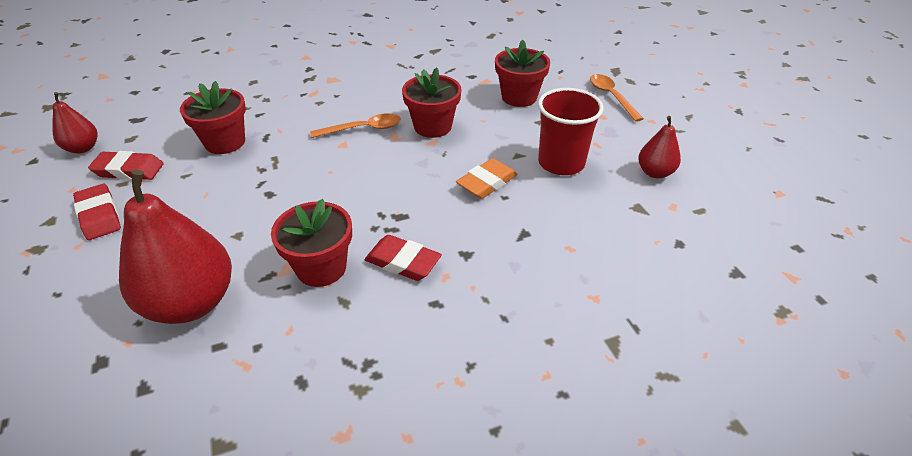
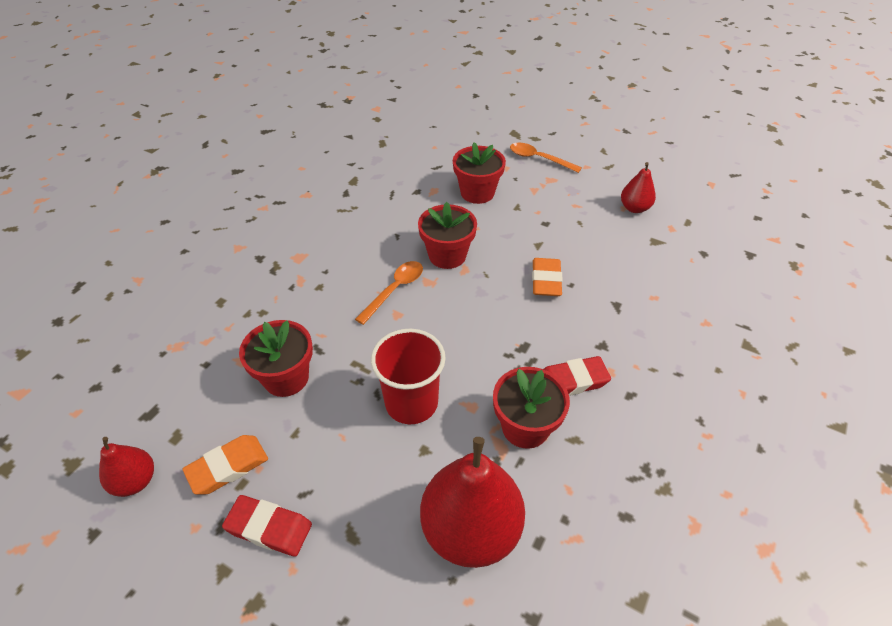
camera: 40 degrees left, 5 degrees up
red eraser [88,151,164,180] -> orange eraser [182,435,268,494]
red cup [538,88,604,175] -> red cup moved to [371,329,446,424]

